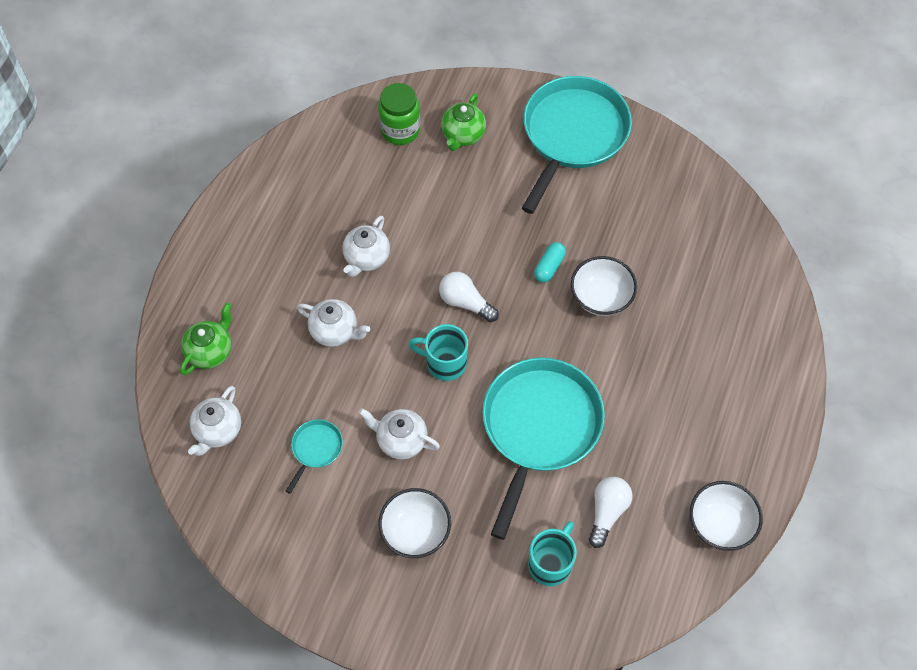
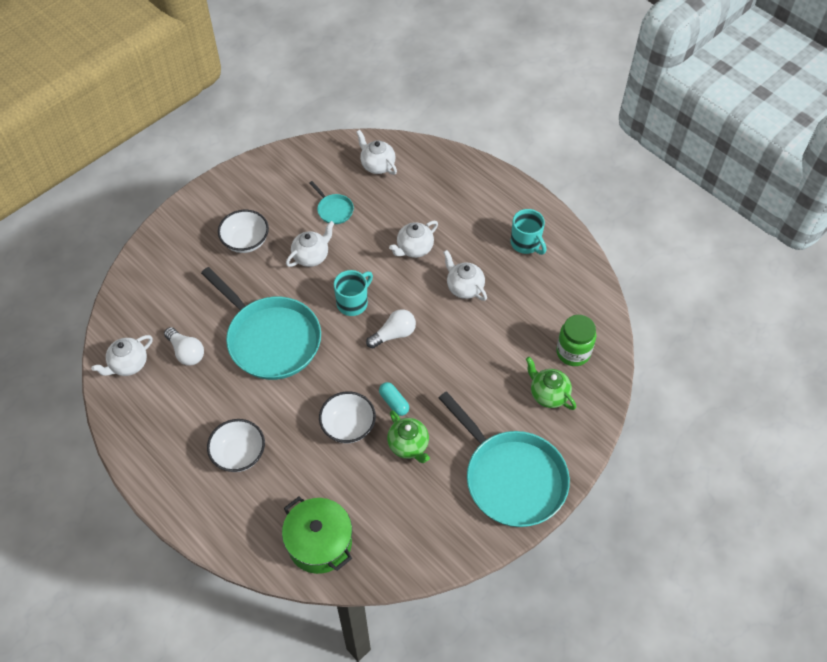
camera: 115 degrees right, 5 degrees down
green teapot [180,303,232,375] -> green teapot moved to [387,410,430,463]
turquoise mug [528,521,577,586] -> turquoise mug moved to [511,209,546,255]
white bowl [690,481,763,551] -> white bowl moved to [207,419,265,472]
none -> white teapot [91,335,153,376]
none -> green pot [282,497,352,574]

